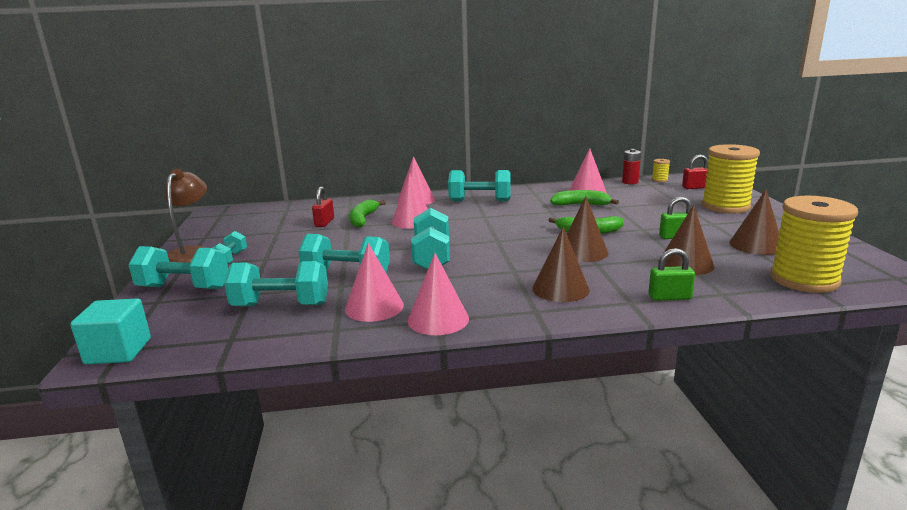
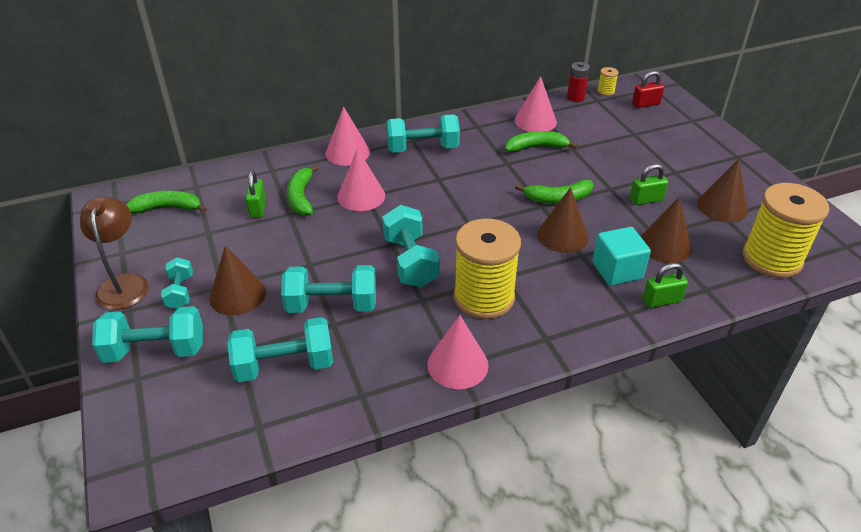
camera: 15 degrees left, 20 degrees up
turquoise cube [70,298,151,364] -> turquoise cube moved to [592,227,651,286]
red padlock [312,187,334,227] -> green padlock [246,171,266,218]
pink cone [345,243,404,322] -> none
brown cone [532,227,590,302] -> brown cone moved to [209,245,266,315]
yellow spool [702,144,760,213] -> yellow spool moved to [454,218,521,319]
none -> green banana [127,191,207,214]

